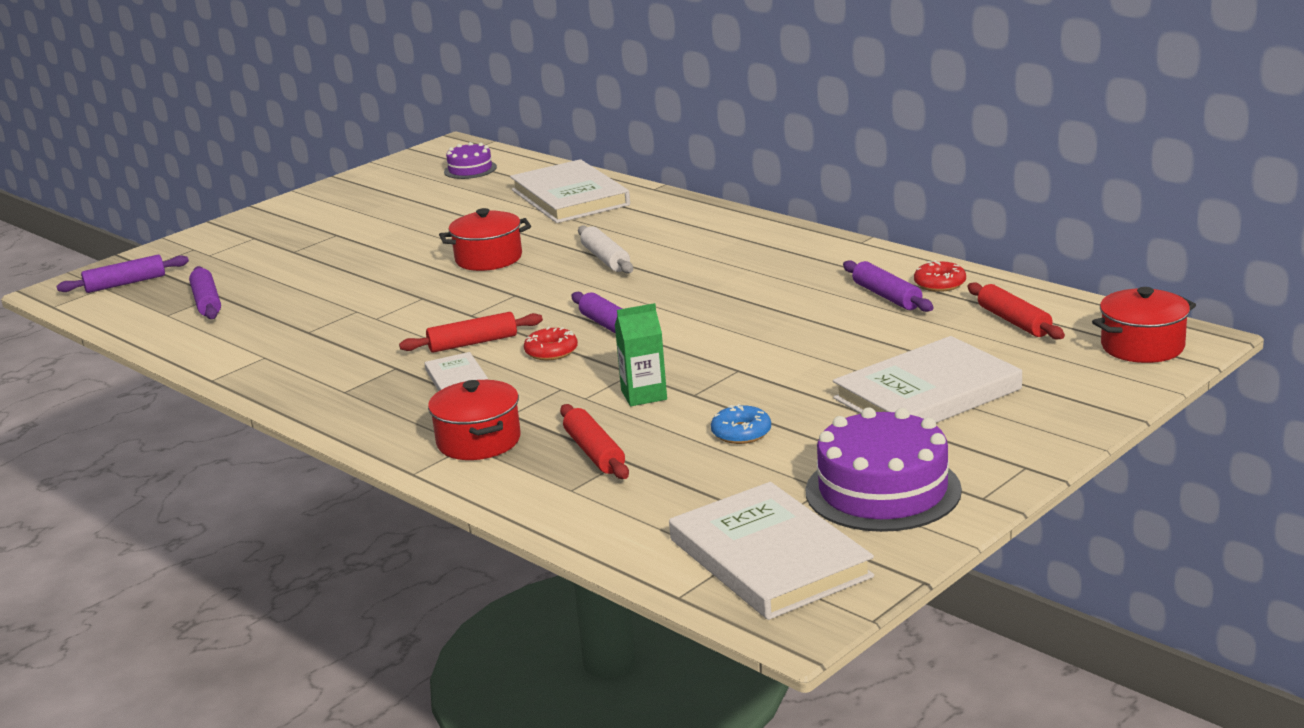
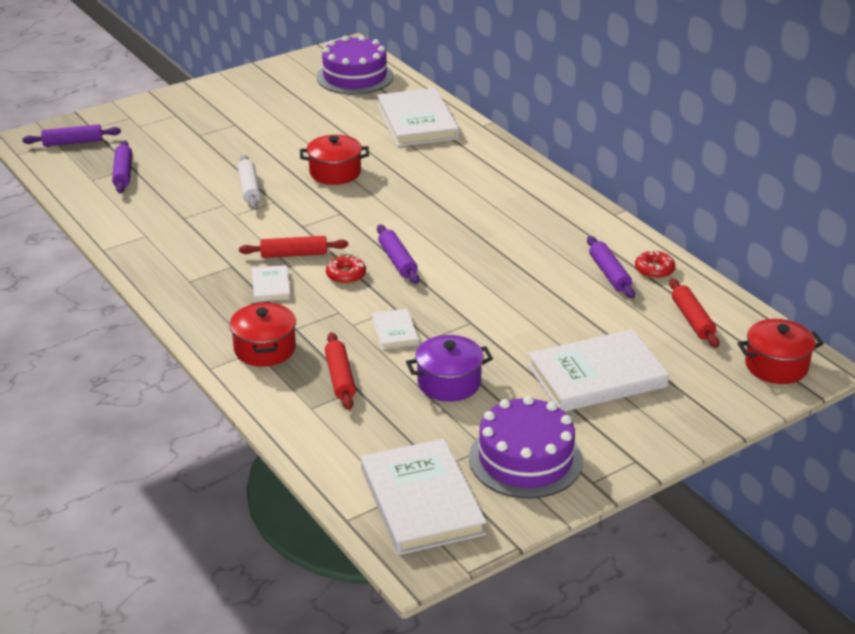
camera: 10 degrees right, 10 degrees up
purple cake [444,142,497,179] -> purple cake [317,35,393,95], size x1.86
white rolling pin [578,225,633,273] -> white rolling pin moved to [238,155,261,209]
green carton [615,303,667,406] -> white book [372,309,419,350]
blue donut [711,404,771,444] -> purple pot [406,335,493,402]

